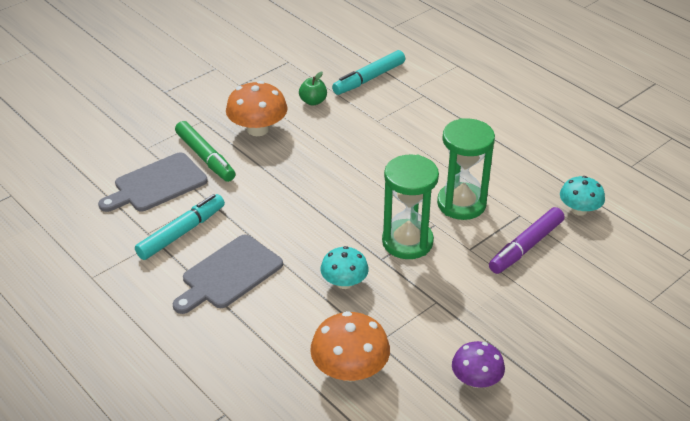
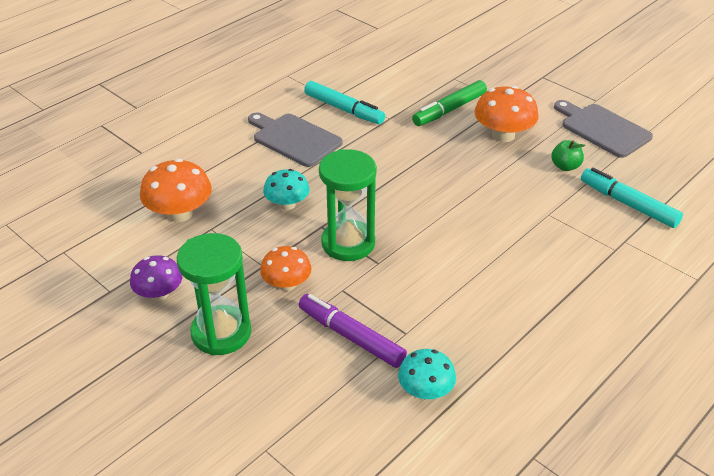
camera: 85 degrees right, 0 degrees up
grey cutting board [98,152,208,212] -> grey cutting board moved to [554,100,653,158]
green hourglass [437,118,495,220] -> green hourglass moved to [177,233,251,356]
none -> orange mushroom [260,246,312,291]

